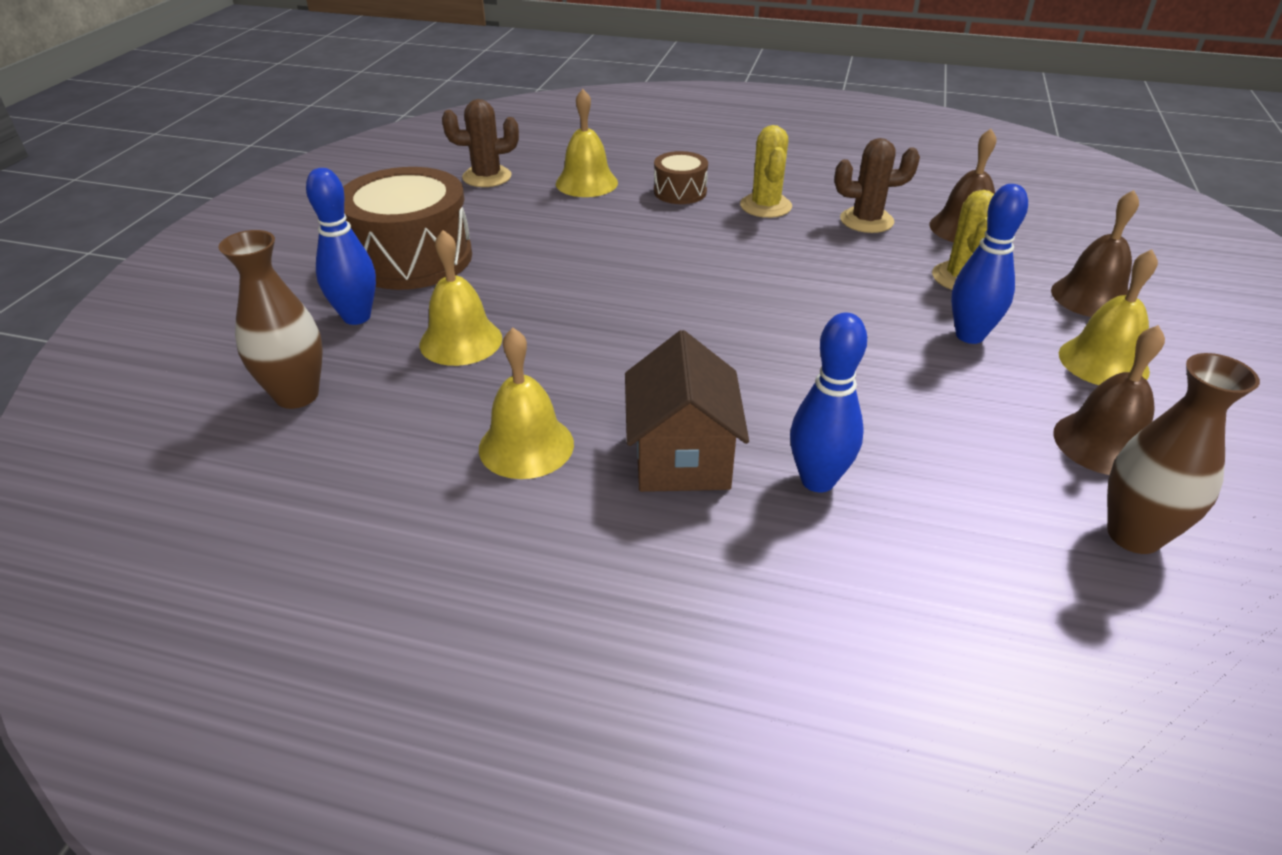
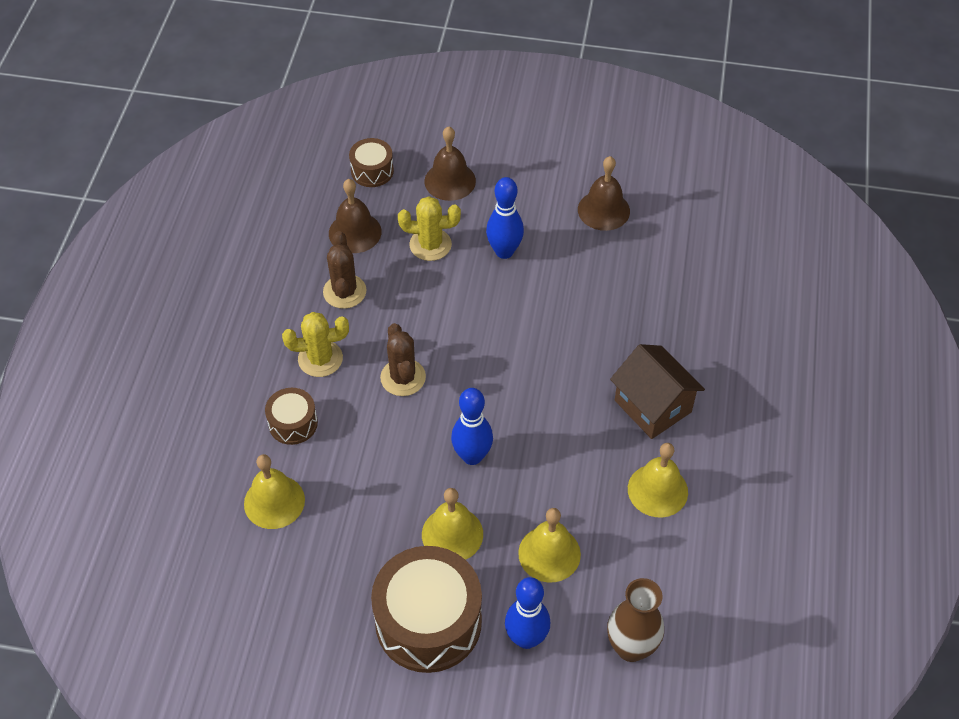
camera: 95 degrees left, 15 degrees up
brown cactus [442,99,519,187] -> brown cactus moved to [380,323,426,396]
brown house [625,330,749,492] -> brown house turned 60 degrees clockwise [610,344,705,439]
blue bowling pin [790,312,867,492] -> blue bowling pin moved to [451,388,493,465]
yellow bell [1059,249,1158,385] -> yellow bell moved to [422,488,483,560]
brown vase [1107,353,1260,554] -> none
none -> brown drum [349,138,394,187]

